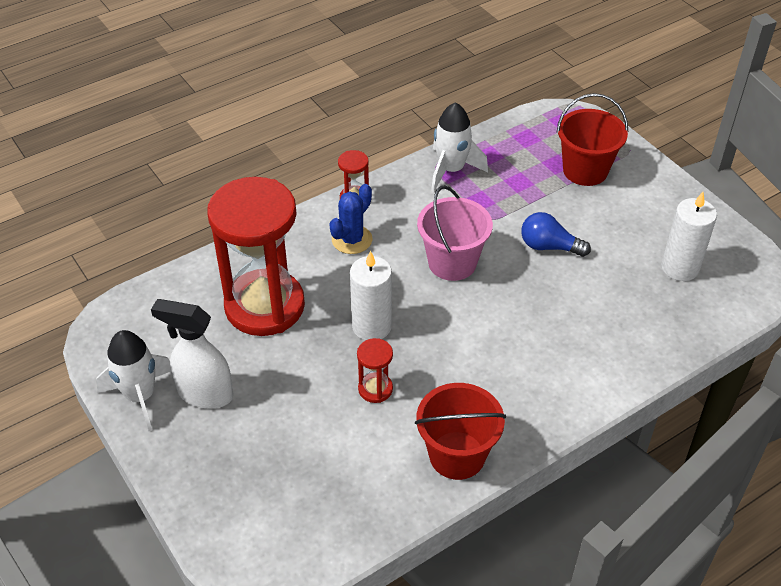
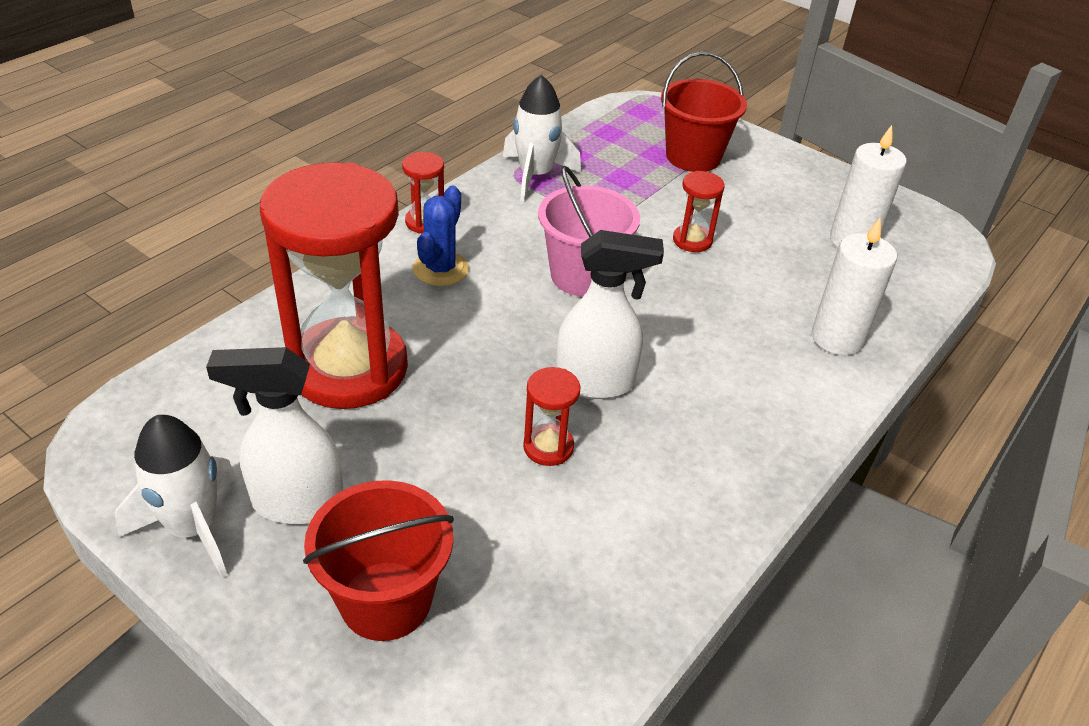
camera: 20 degrees left, 5 degrees down
white candle [350,251,392,340] -> white candle moved to [811,218,897,355]
red bucket [415,383,506,480] -> red bucket moved to [303,480,454,641]
blue light bulb [521,212,591,257] -> red hourglass [673,171,725,252]
none -> white spray bottle [556,230,664,399]

